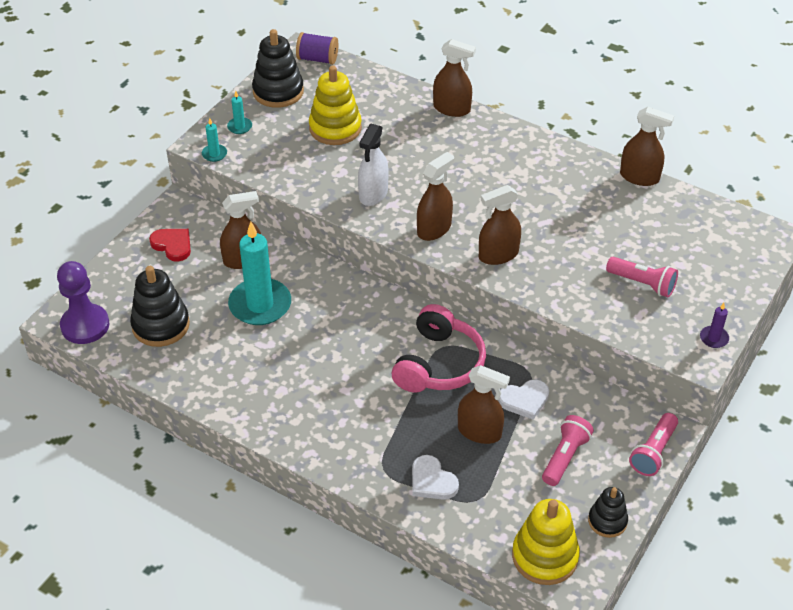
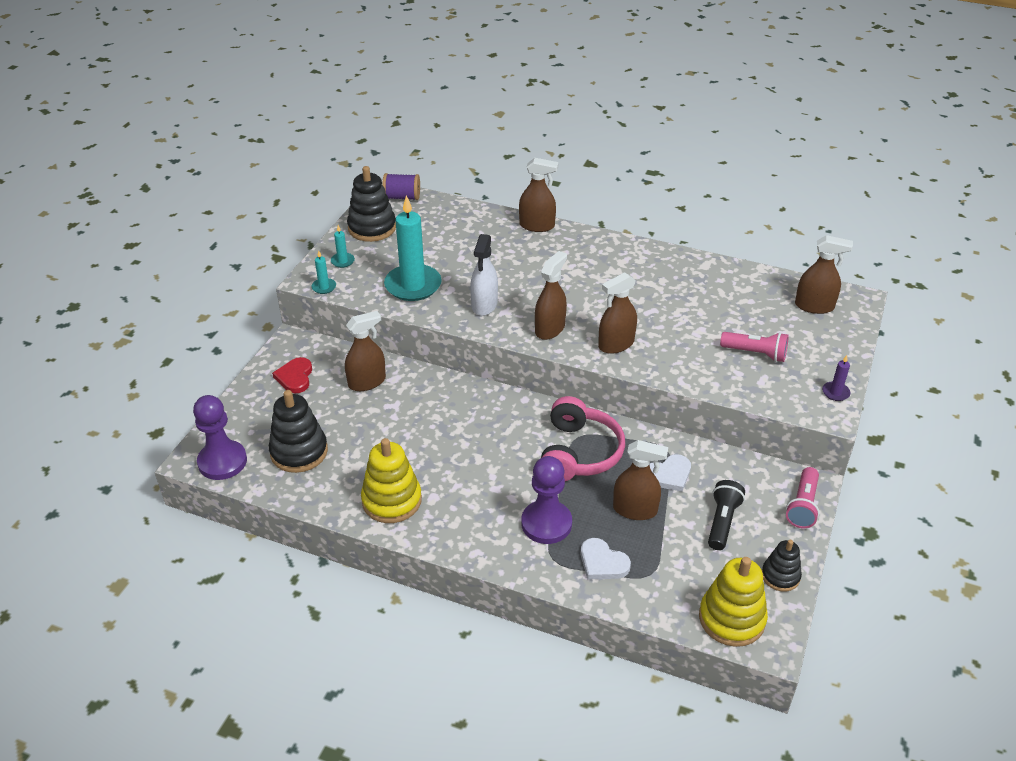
camera: 10 degrees left, 5 degrees down
red heart [149,229,191,262] -> red heart turned 120 degrees counterclockwise [272,357,312,393]
turquoise candle [228,222,291,325] -> turquoise candle moved to [384,195,442,301]
yellow stacking toy [309,65,362,145] -> yellow stacking toy moved to [361,438,422,523]
pink flashlight [542,415,594,486] -> black flashlight [708,480,745,550]
brown spray bottle [620,107,674,186] -> brown spray bottle moved to [795,235,853,314]
none -> purple pawn [521,456,572,544]

